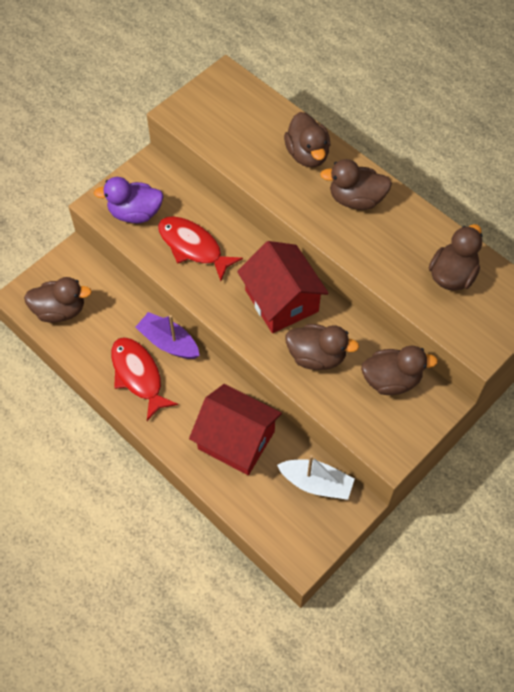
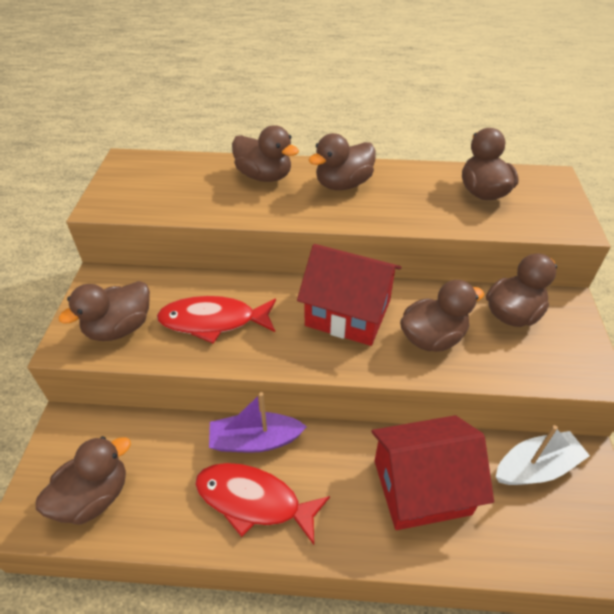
camera: 40 degrees left, 15 degrees down
purple duck [94,177,164,223] -> brown duck [58,281,150,341]

